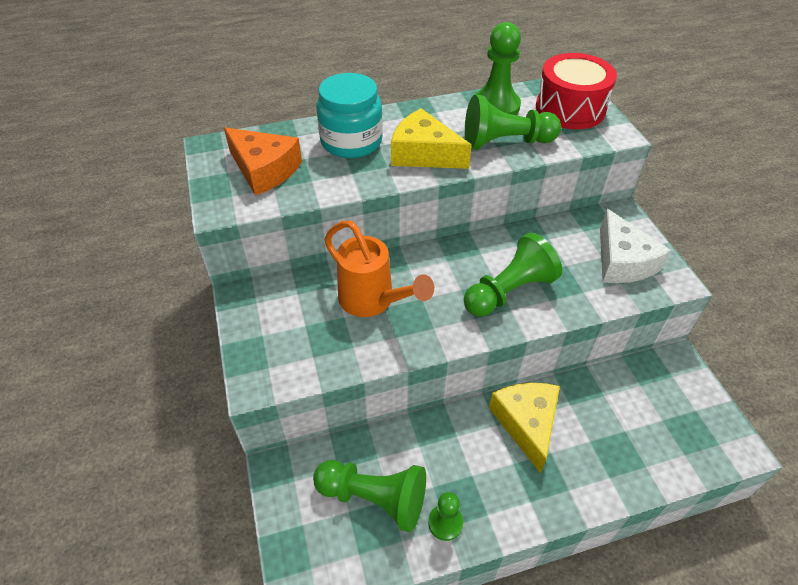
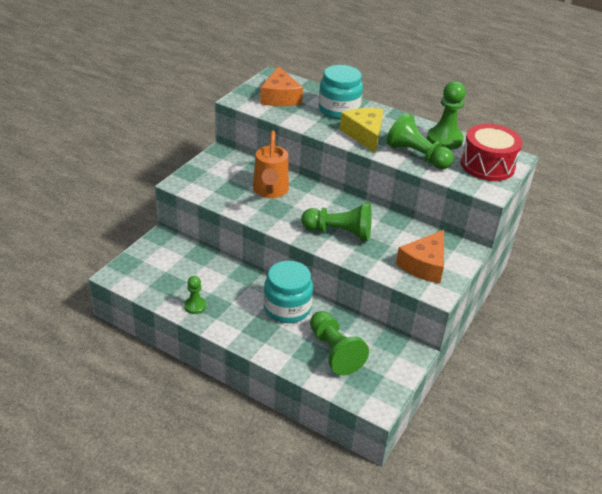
camera: 45 degrees right, 10 degrees down
green pawn [313,460,426,532] -> green pawn moved to [310,311,369,375]
yellow cheese [489,383,560,474] -> turquoise jar [264,261,313,323]
white cheese [600,209,671,283] -> orange cheese [396,230,444,283]

